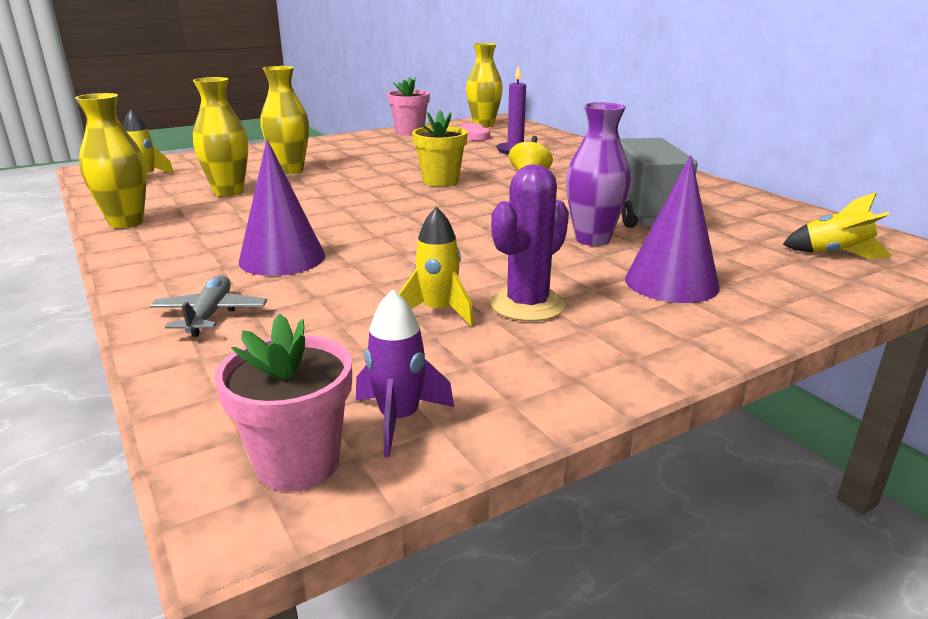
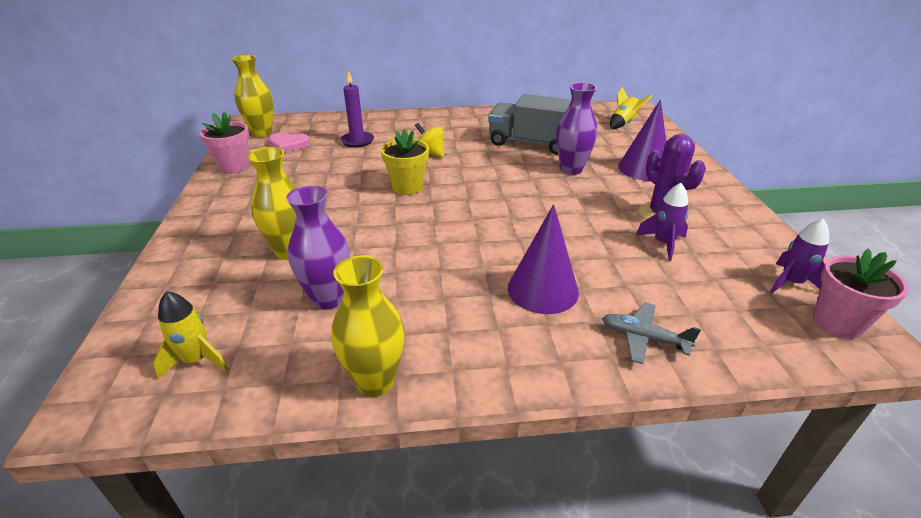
camera: 65 degrees left, 10 degrees up
yellow vase [193,77,248,196] -> purple vase [286,185,350,310]
yellow rocket [398,207,474,326] -> purple rocket [636,183,689,261]

